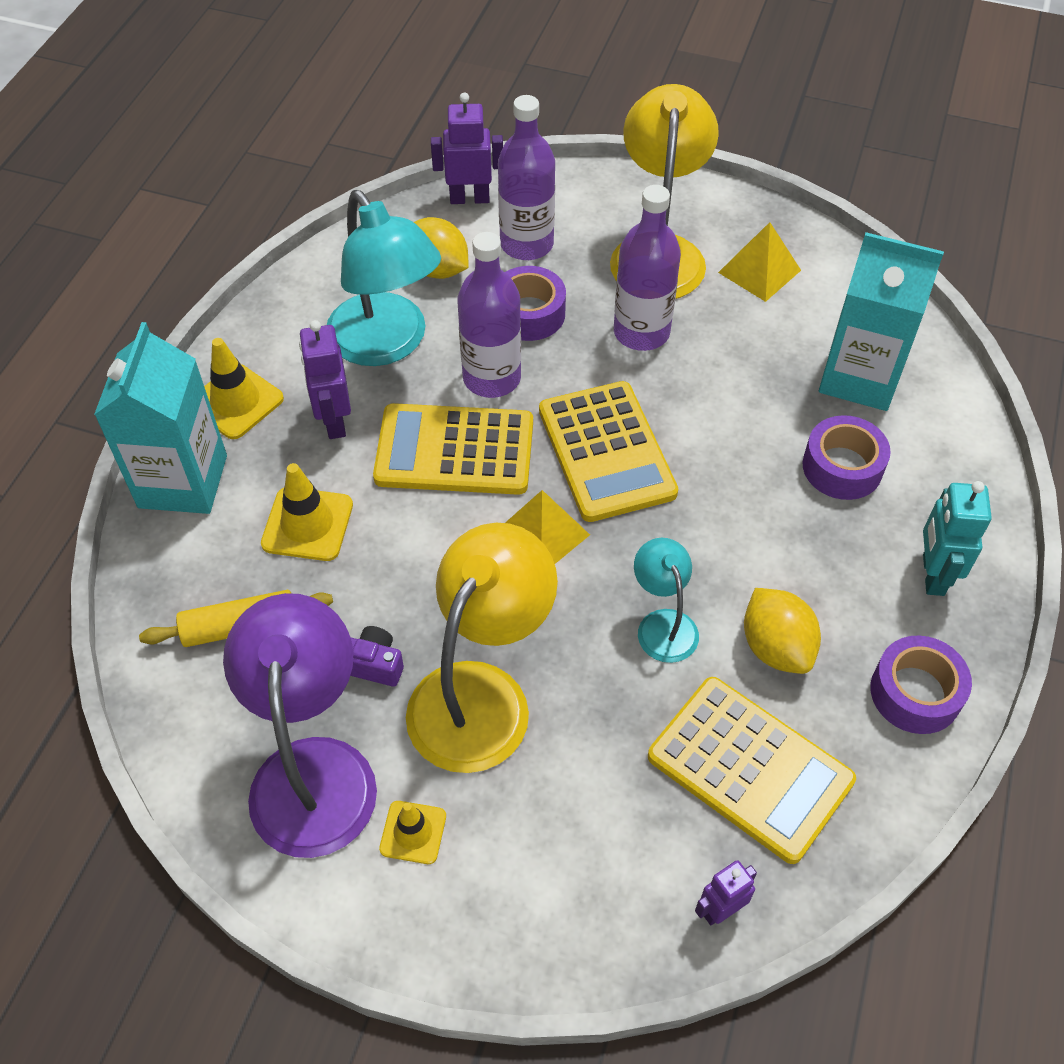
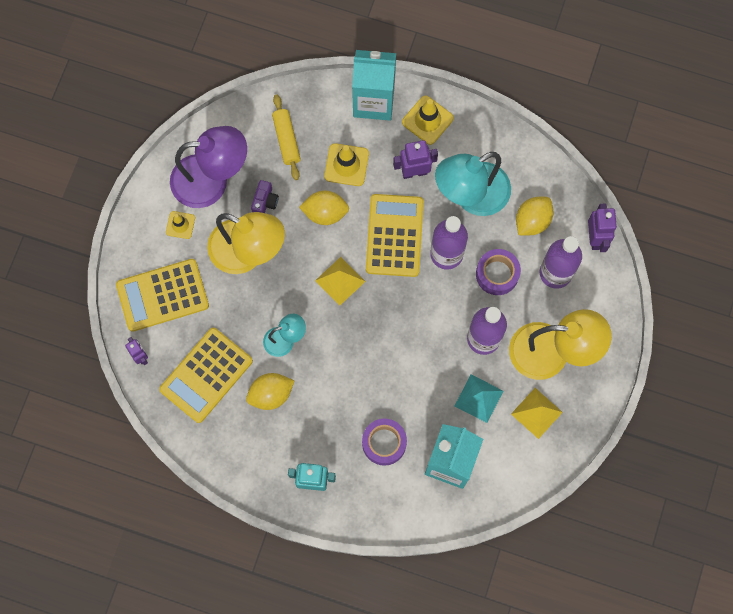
camera: 90 degrees right, 20 degrees up
yellow calculator [539,381,678,522] -> yellow calculator moved to [116,259,209,332]
purple tape [870,636,972,734] -> none
none -> yellow lemon [299,191,349,225]
none -> turquoise pyramid [455,375,503,423]

